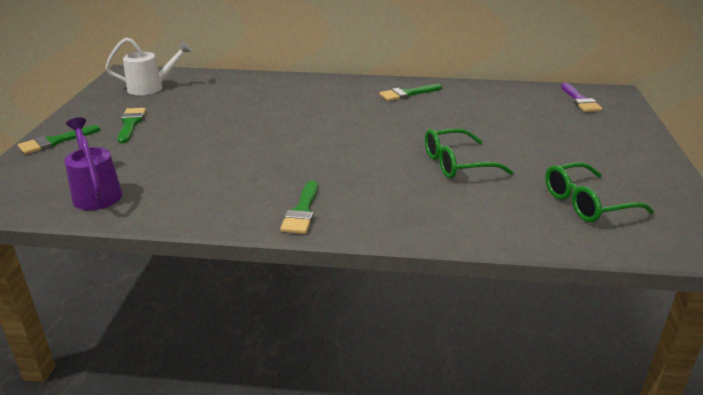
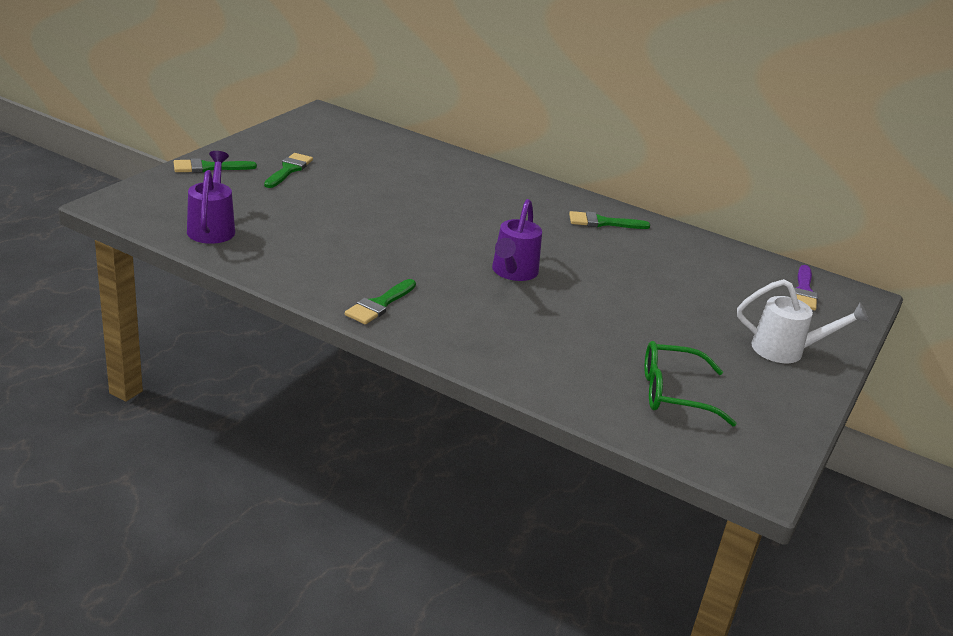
camera: 20 degrees right, 0 degrees up
white watering can [105,37,192,95] -> white watering can moved to [737,279,869,363]
green glasses [425,128,514,179] -> none
none -> purple watering can [492,199,542,281]

